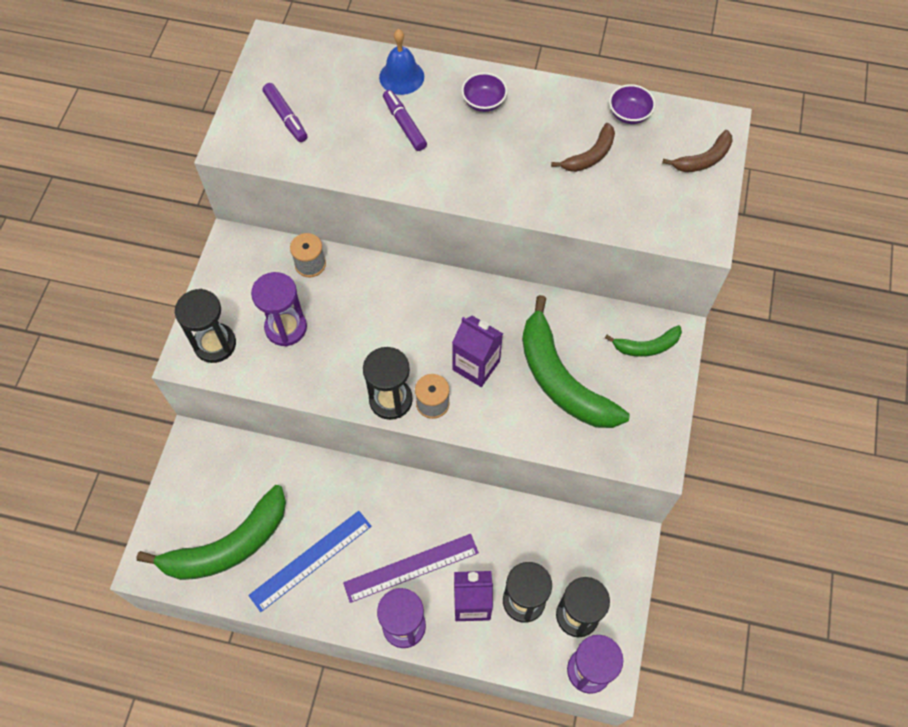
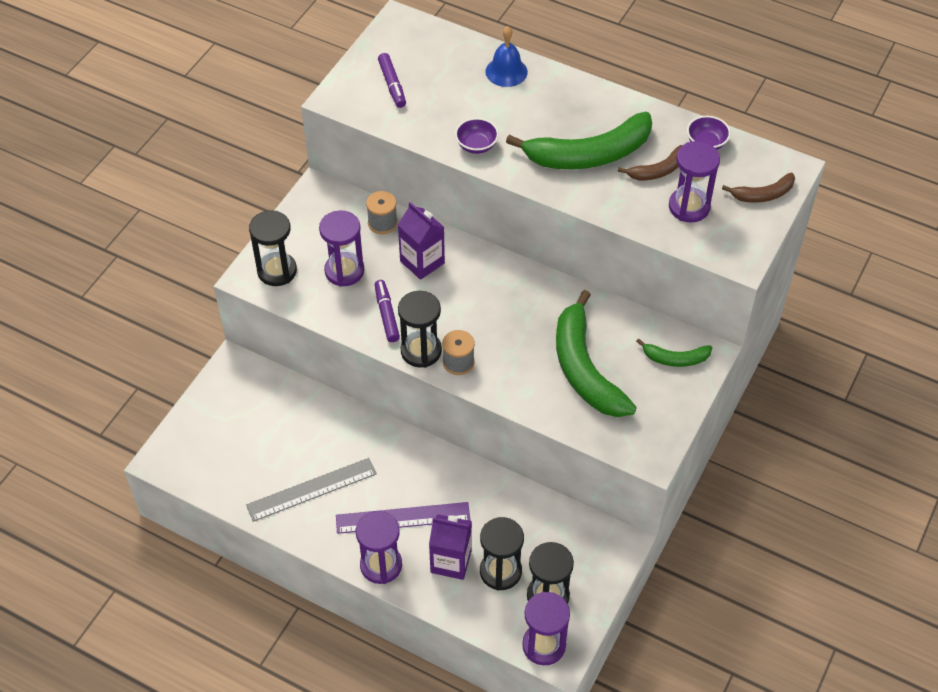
camera: 15 degrees right, 10 degrees down
green banana [136,485,286,580] -> green banana moved to [506,112,652,169]
blue ruler [248,511,372,612] -> grey ruler [246,458,377,522]
purple marker [383,90,427,151] -> purple marker moved to [375,280,400,342]
purple carton [452,316,503,387] -> purple carton moved to [398,202,445,280]
purple bowl [461,72,507,112] -> purple bowl moved to [455,118,499,154]
none -> purple hourglass [669,141,720,222]

